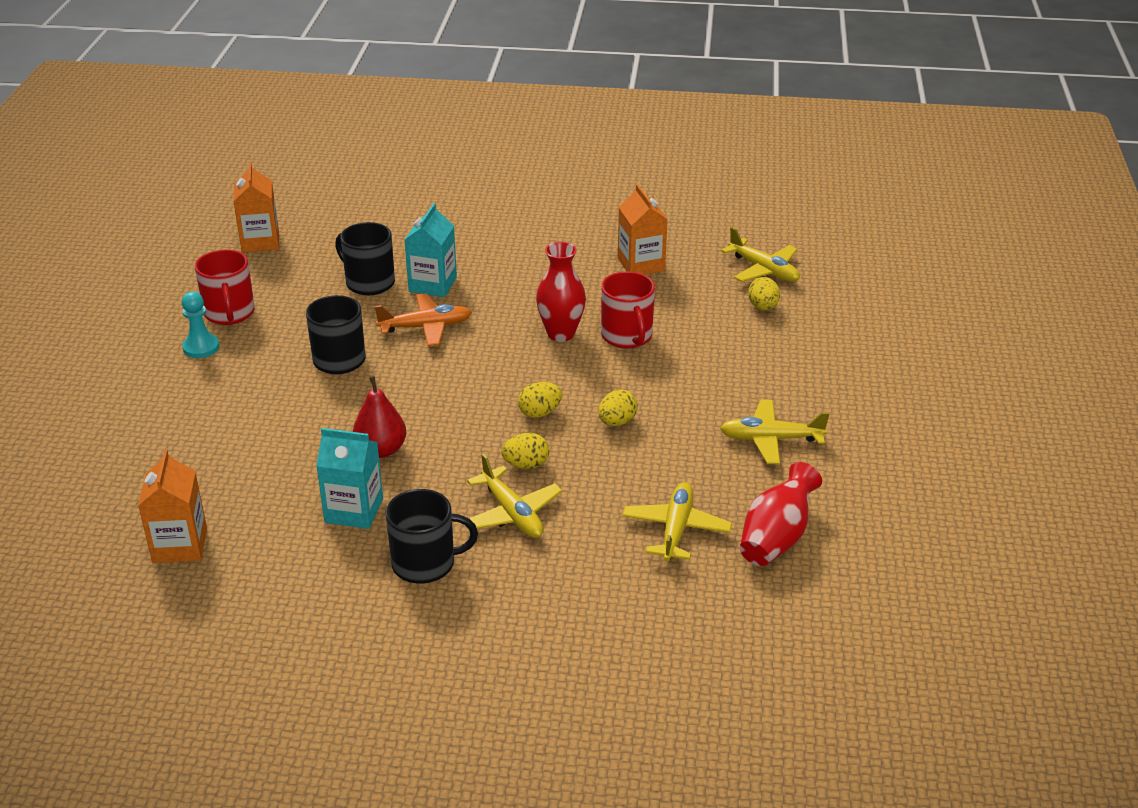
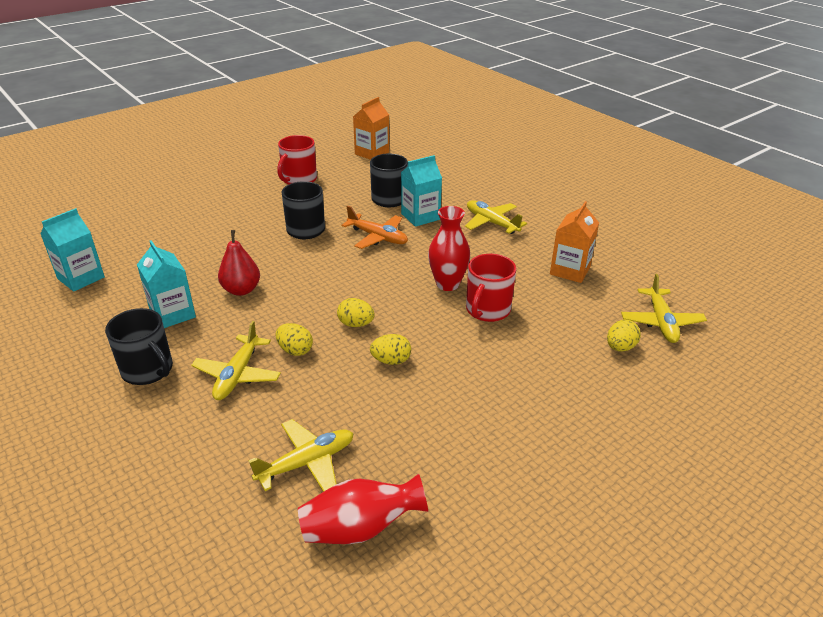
camera: 45 degrees right, 0 degrees up
orange carton [138,450,207,563] -> turquoise carton [40,208,105,292]
turquoise pawn [182,292,219,358] -> none
yellow plane [720,399,829,464] -> yellow plane moved to [465,200,527,234]

